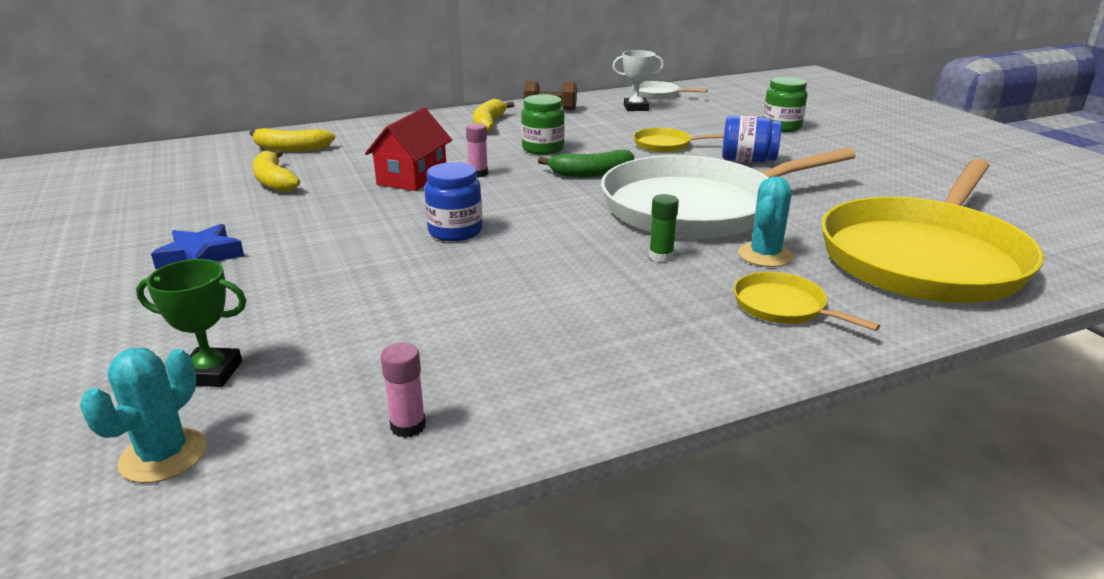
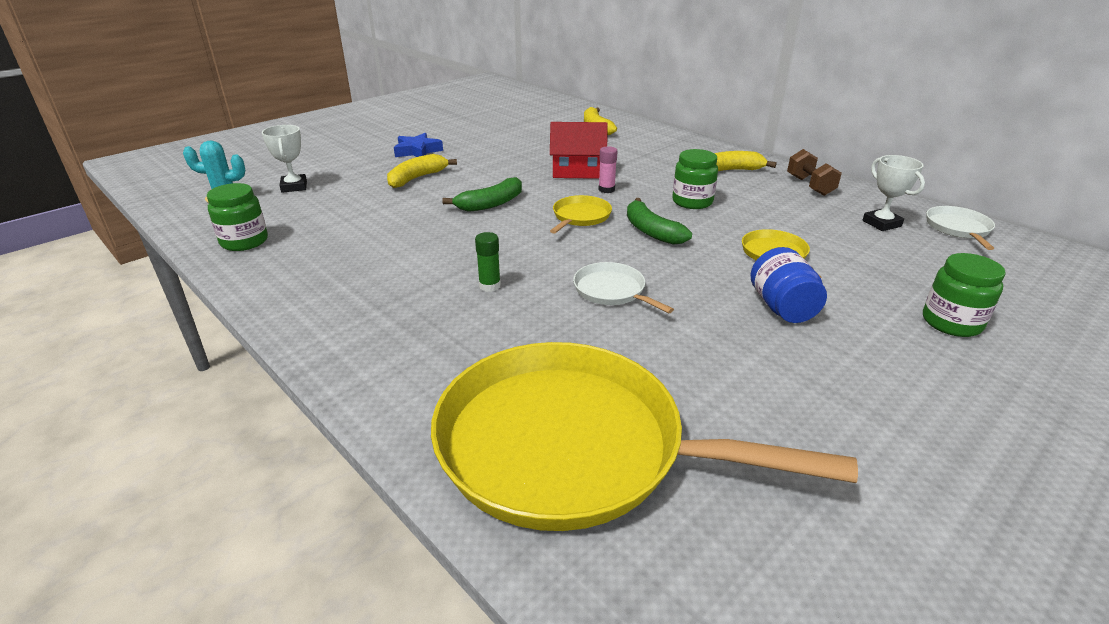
camera: 70 degrees right, 5 degrees up
green trophy [136,259,246,387] -> white trophy [262,125,307,193]
yellow banana [253,150,300,193] -> yellow banana moved to [387,154,457,188]
pink glue stick [381,342,426,438] -> green jar [207,183,268,251]
blue jar [424,162,482,241] -> green banana [442,177,522,212]
white pan [601,148,856,239] -> white pan [573,262,674,313], size x0.41
yellow pan [734,272,880,331] -> yellow pan moved to [550,195,612,234]
turquoise cactus [738,176,793,267] -> none

